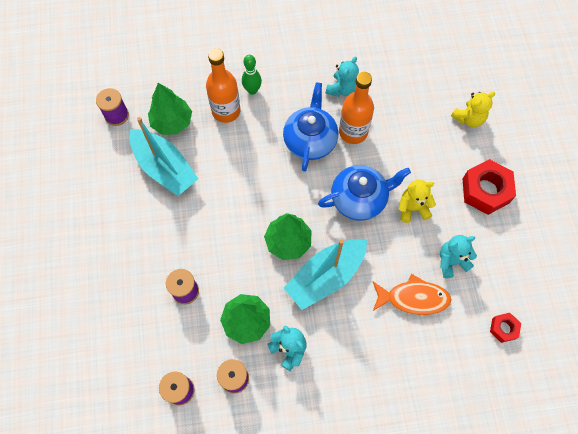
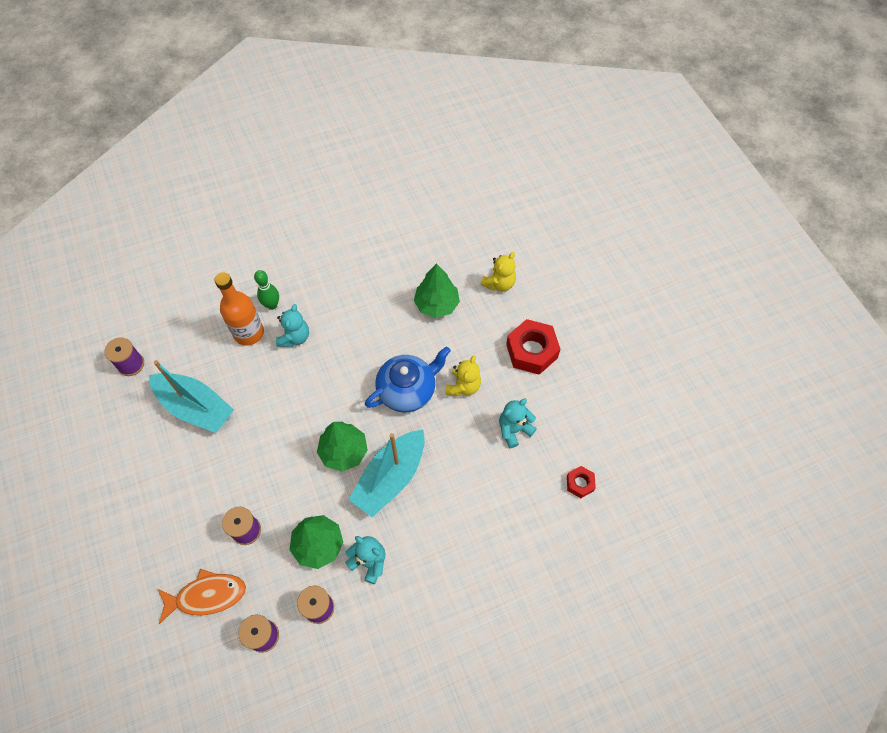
camera: 15 degrees left, 5 degrees down
green tree [148,83,192,135] -> green tree moved to [414,264,460,318]
blue teapot [283,82,338,171] -> none
turquoise teddy bear [326,57,359,97] -> turquoise teddy bear moved to [276,304,309,347]
orange bottle [339,72,374,144] -> none
orange fish [373,274,452,315] -> orange fish moved to [158,569,246,624]
yellow teddy bear [398,180,436,223] -> yellow teddy bear turned 135 degrees clockwise [446,355,481,396]

